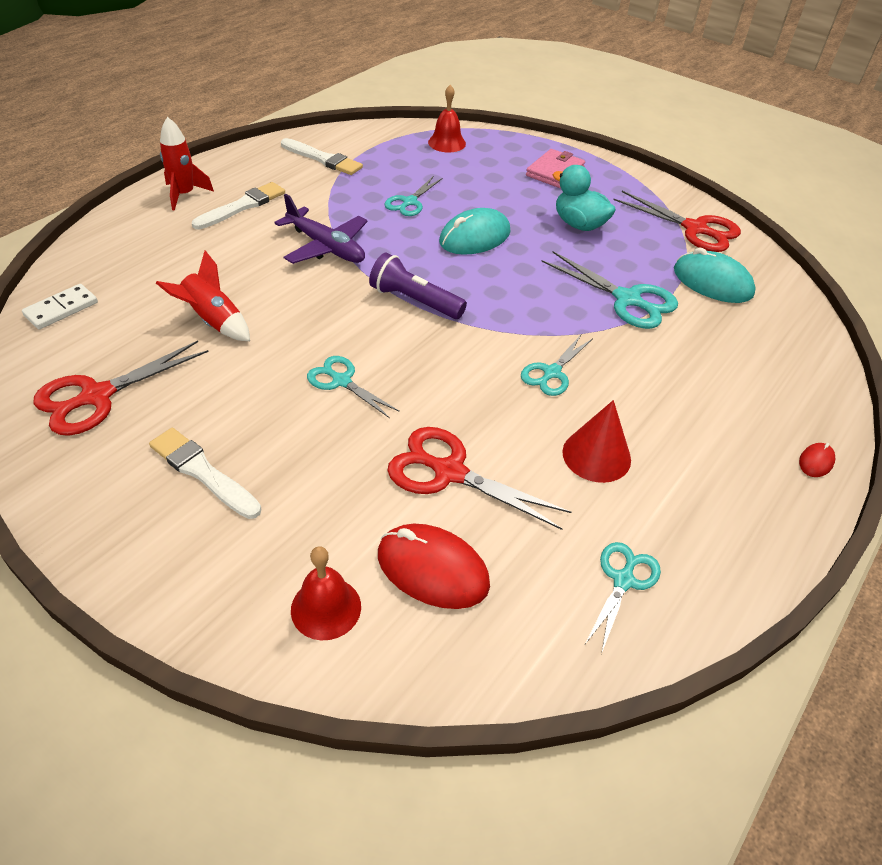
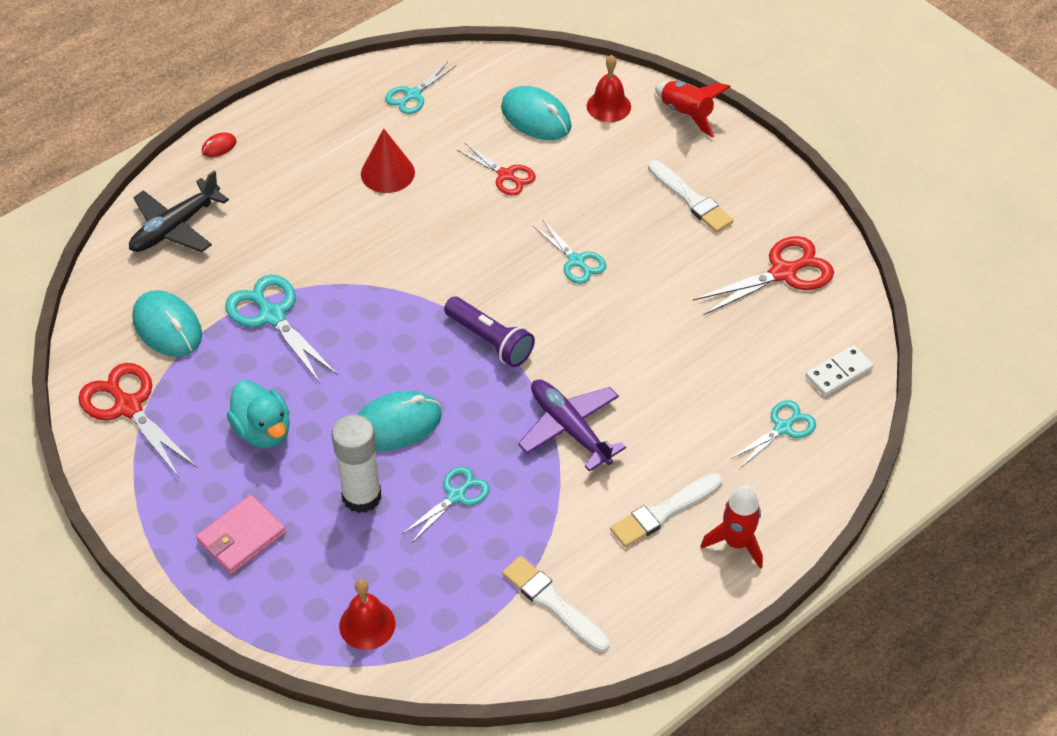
camera: 165 degrees left, 5 degrees up
red rocket [156,251,250,341] -> red rocket moved to [655,81,731,137]
red mouse [378,524,490,609] -> turquoise mouse [501,86,572,140]
red scissors [387,427,571,530] -> red scissors [457,142,536,196], size x0.63
turquoise scissors [521,335,592,396] -> turquoise scissors moved to [731,400,816,468]
none -> black plane [129,170,229,252]
none -> white glue stick [332,415,382,513]

